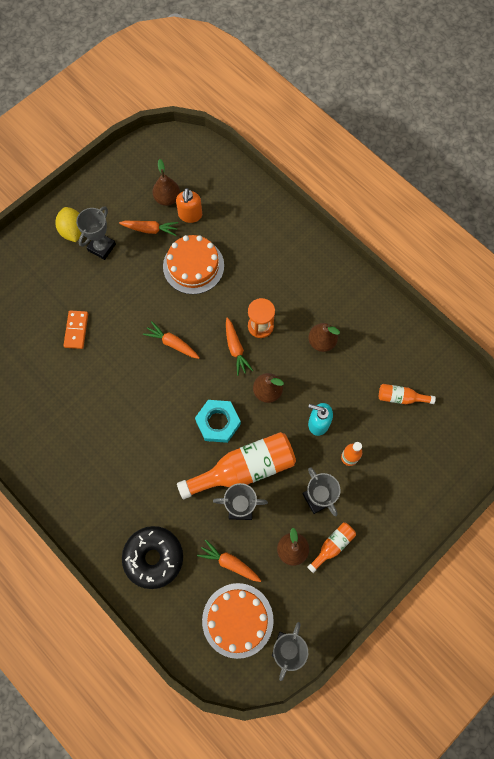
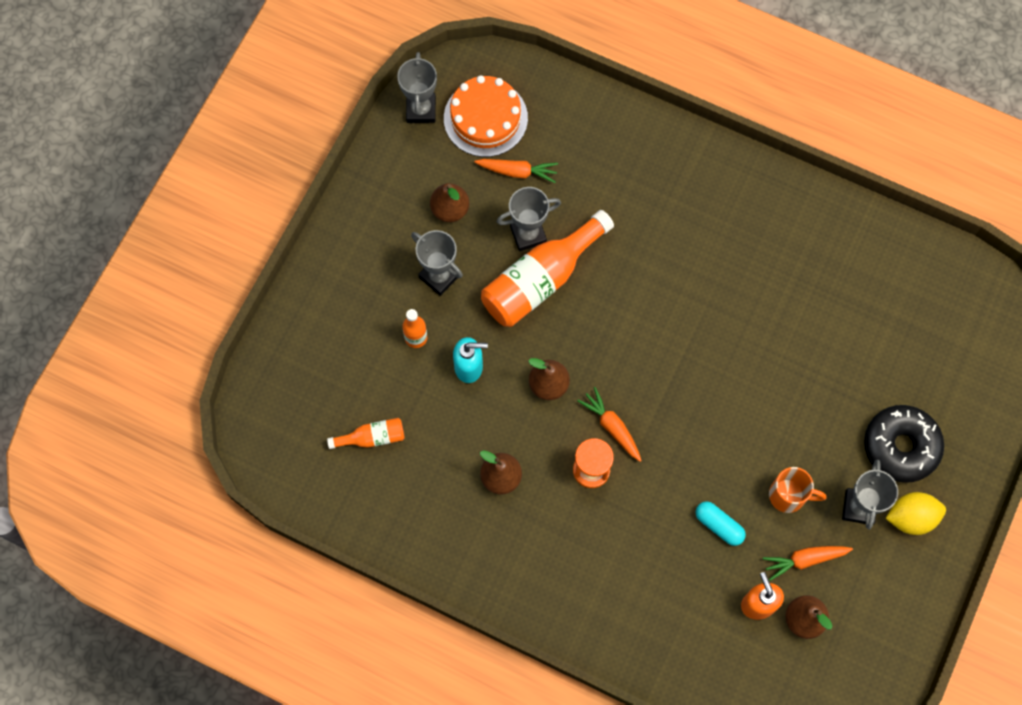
camera: 160 degrees right, 0 degrees up
yellow lemon [56,207,81,242] -> yellow lemon turned 60 degrees counterclockwise [885,492,946,535]
orange domino [63,310,88,349] -> none
black donut [122,526,183,589] -> black donut moved to [864,405,944,483]
orange carrot [143,321,200,359] -> none
orange cake [163,235,224,294] -> turquoise capsule [696,501,746,546]
turquoise nut [195,400,241,443] -> none
orange bottle [307,523,356,573] -> none
none -> orange mug [769,467,827,513]

